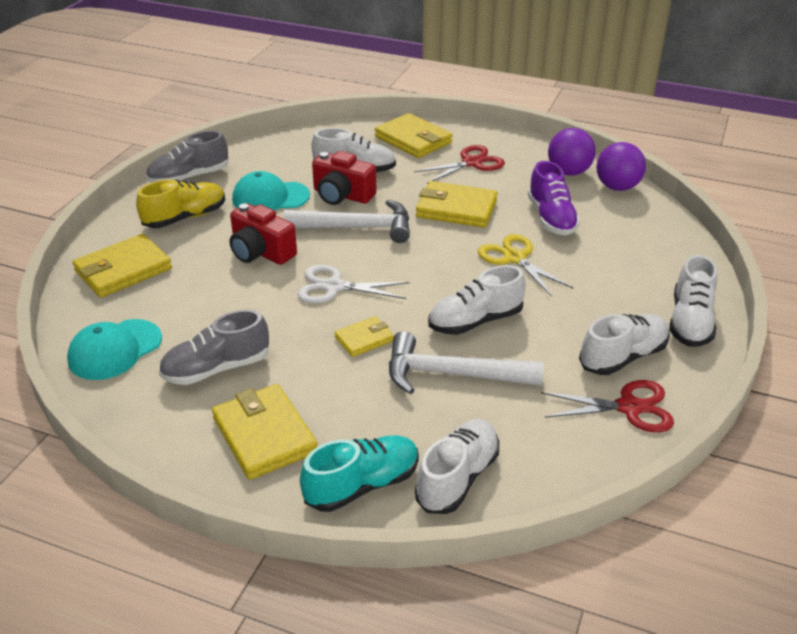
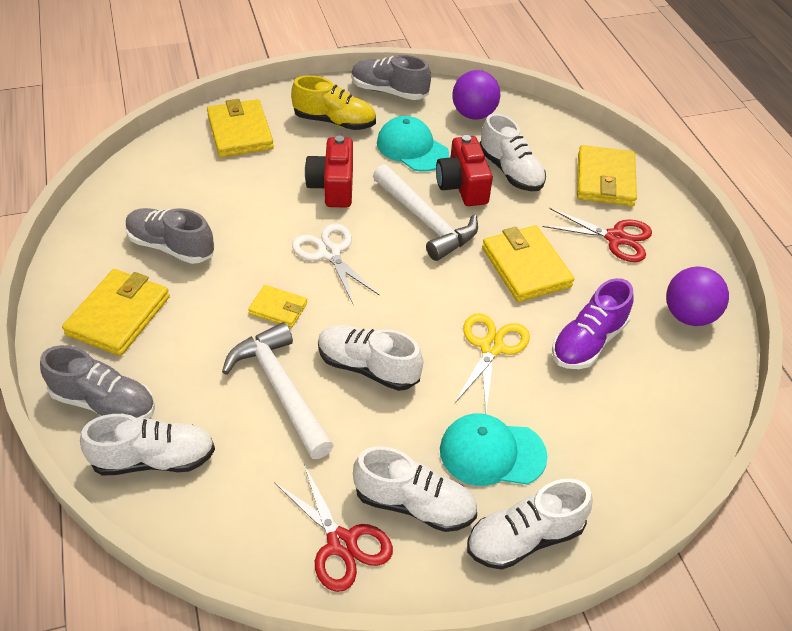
camera: 50 degrees right, 10 degrees up
turquoise cap [67,319,162,380] -> turquoise cap moved to [440,414,548,486]
yellow wallet [73,234,172,298] -> yellow wallet turned 60 degrees clockwise [207,99,274,157]
turquoise shoe [300,435,419,512] -> grey shoe [40,345,155,419]
purple ball [597,142,646,191] -> purple ball moved to [452,70,501,120]

